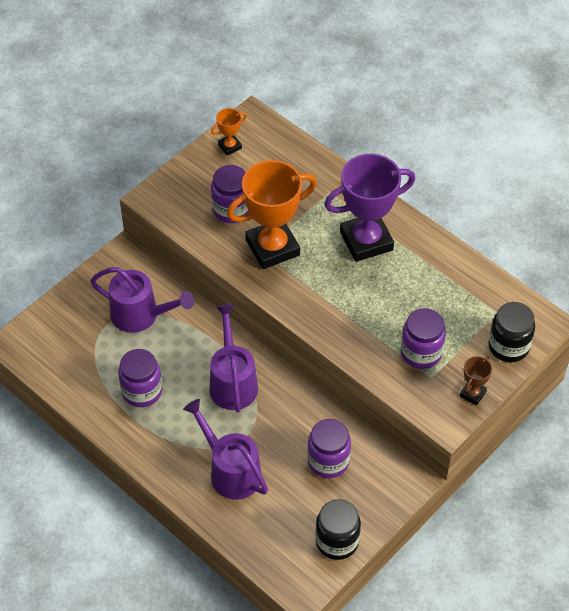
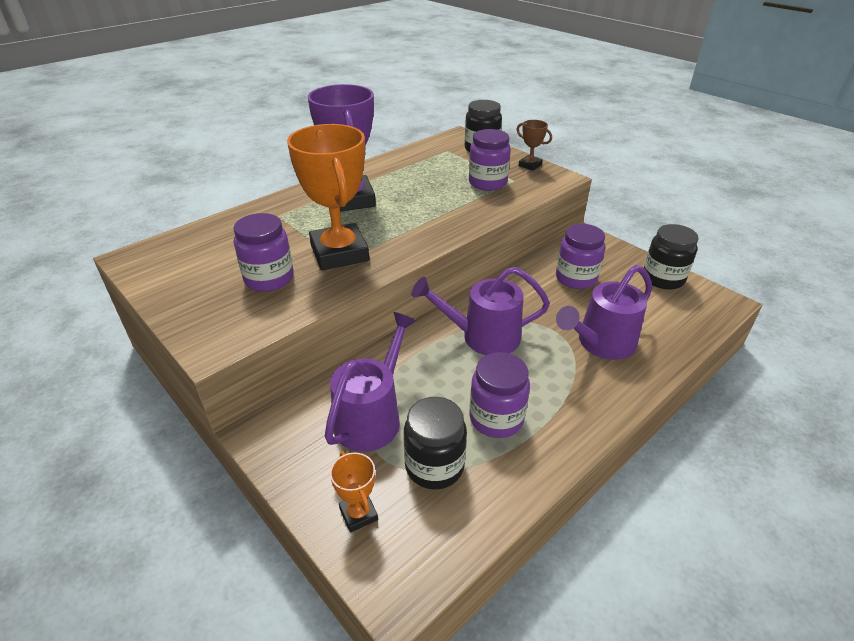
camera: 85 degrees left, 15 degrees down
orange trophy [211,108,247,156] -> orange trophy moved to [330,451,378,533]
none -> black jar [404,397,467,489]

